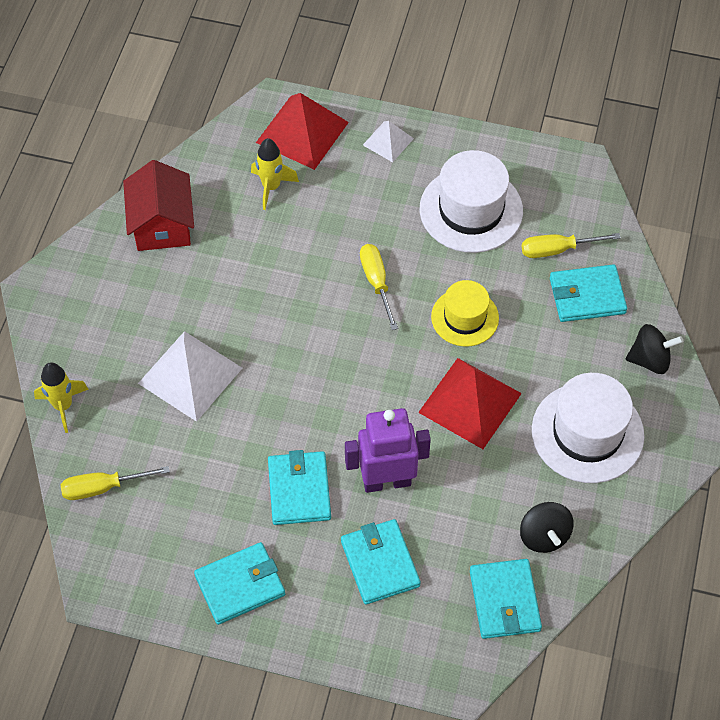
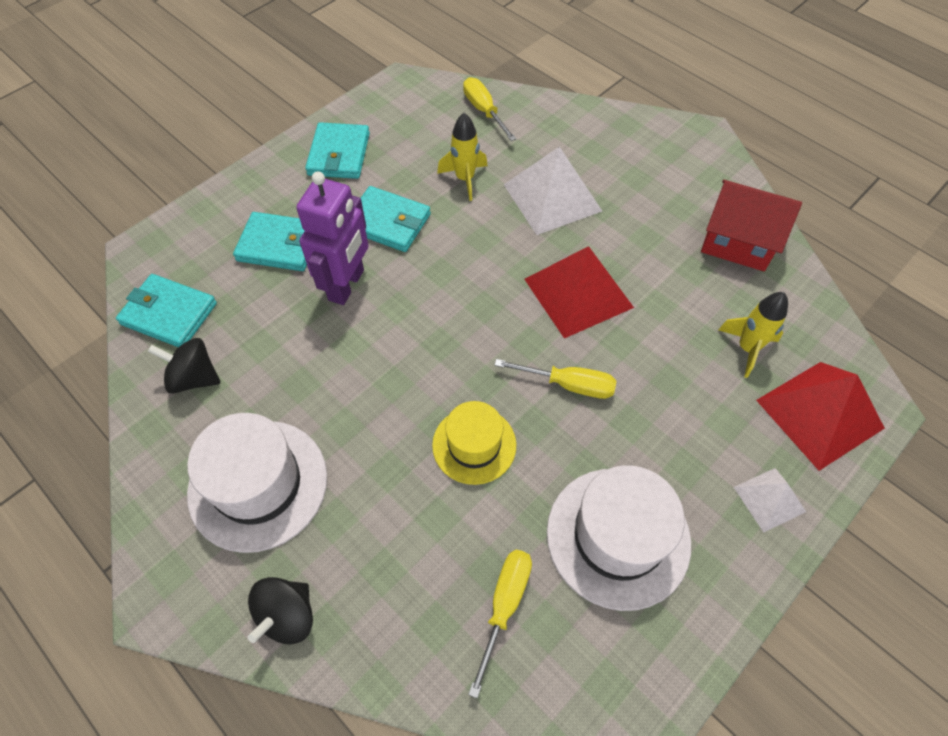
camera: 120 degrees right, 0 degrees up
yellow rocket [34,362,89,433] -> yellow rocket moved to [437,113,487,201]
yellow screwdriver [61,466,170,500] -> yellow screwdriver turned 45 degrees counterclockwise [463,77,516,141]
red pyramid [418,358,522,449] -> red pyramid moved to [524,246,634,338]
turquoise wallet [550,264,627,322] -> none

